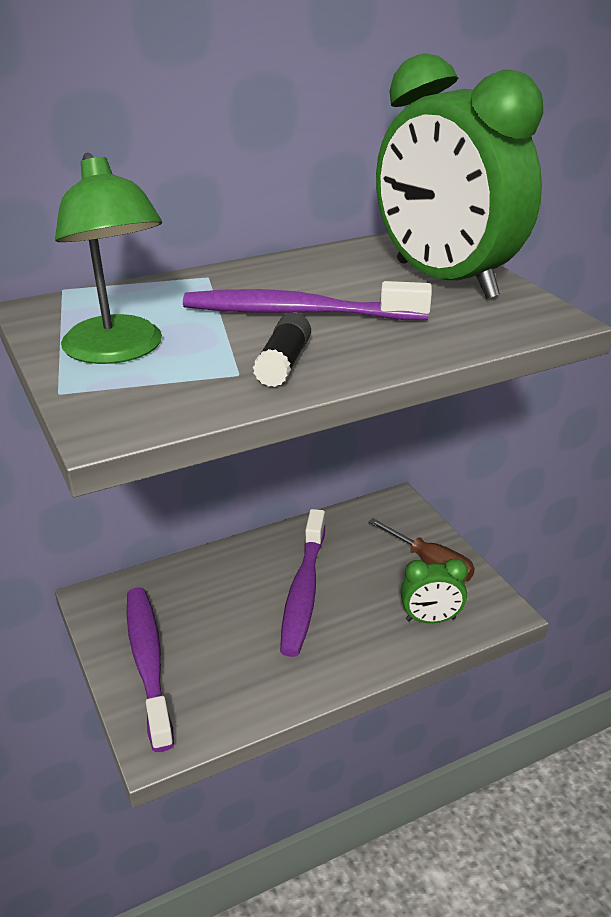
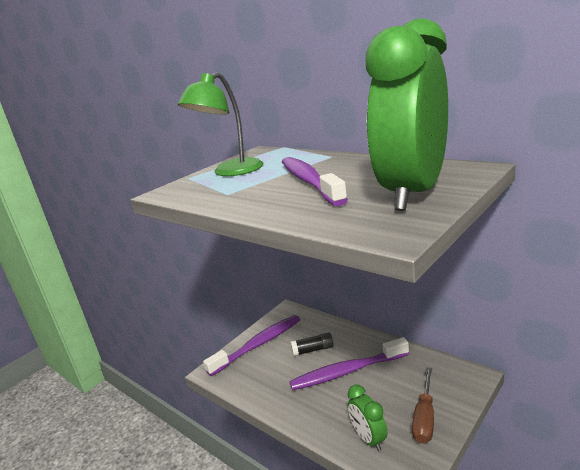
camera: 70 degrees right, 10 degrees down
black glue stick [253,313,311,387] -> black glue stick moved to [290,333,334,356]

